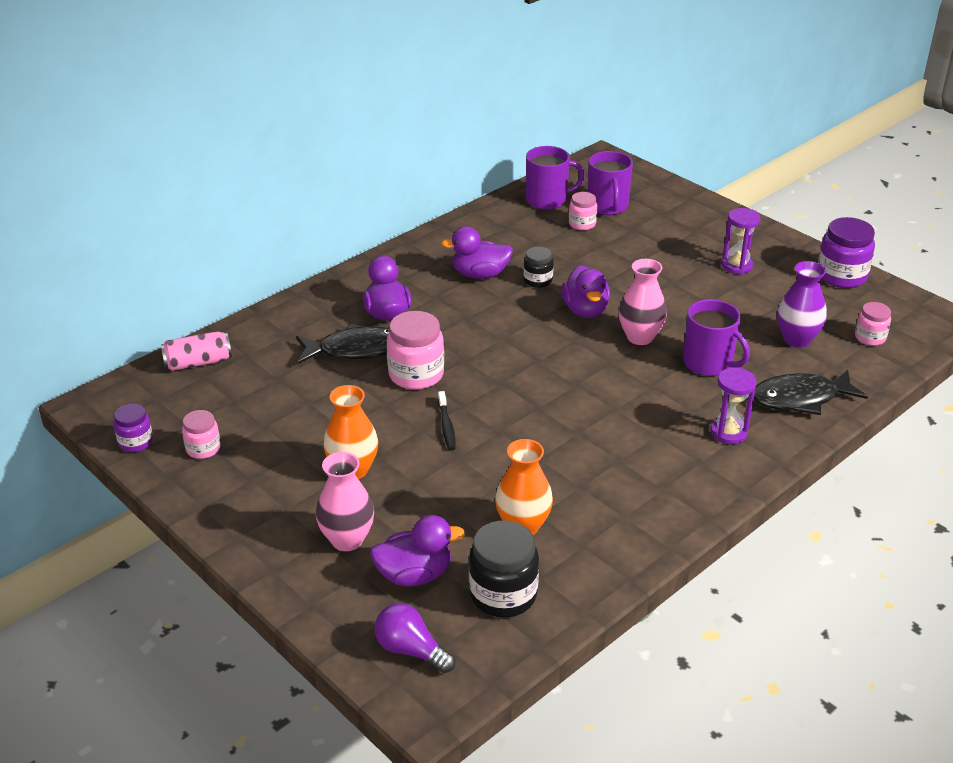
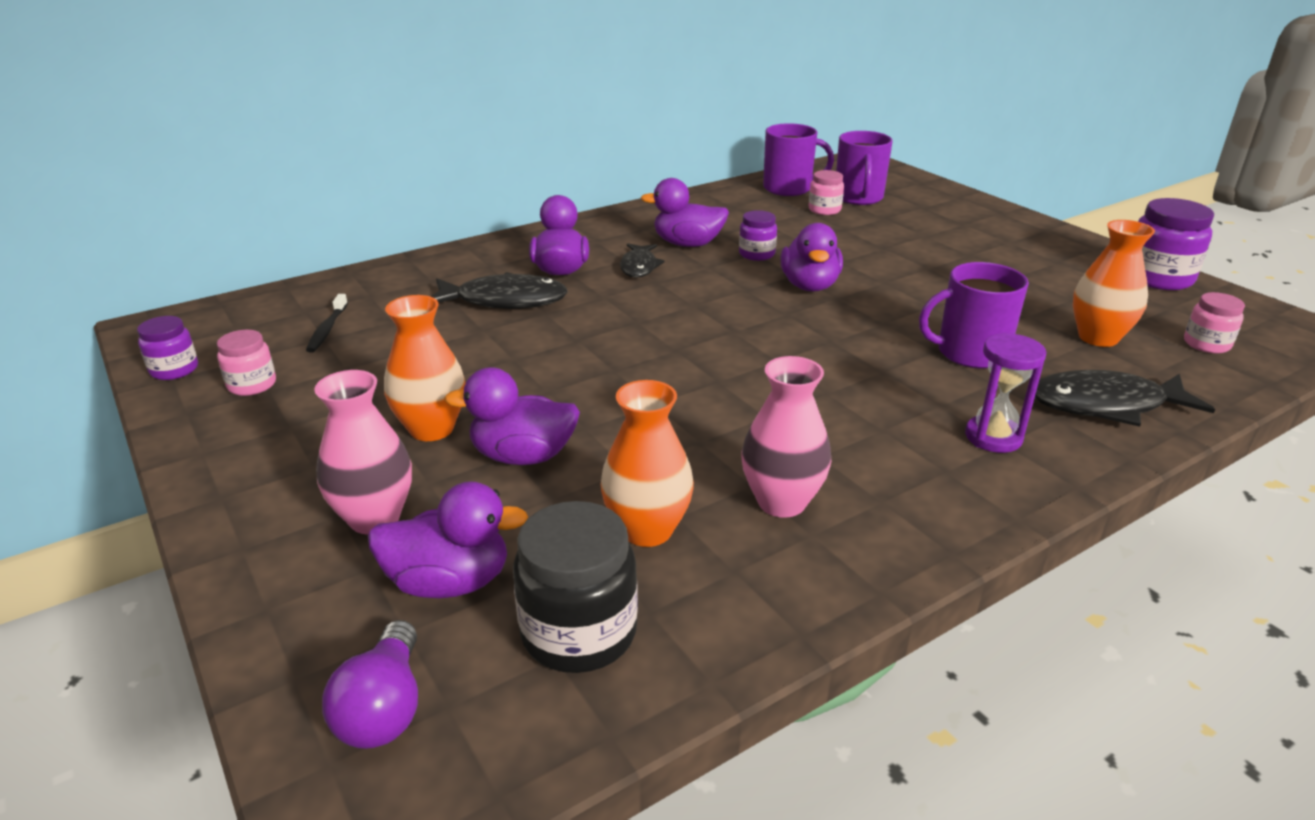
camera: 10 degrees right, 5 degrees down
pink can [161,331,232,371] -> none
purple light bulb [375,603,455,673] -> purple light bulb turned 135 degrees counterclockwise [322,620,418,749]
pink jar [387,311,444,390] -> none
black toothbrush [438,391,456,451] -> black toothbrush moved to [306,294,348,353]
black jar [523,247,554,288] -> purple jar [739,210,777,261]
pink vase [619,259,667,345] -> pink vase moved to [741,356,831,518]
purple mug [683,299,750,376] -> purple mug turned 120 degrees clockwise [919,262,1029,368]
purple hourglass [721,208,760,274] -> none
purple vase [777,261,827,348] -> orange vase [1073,220,1155,347]
none -> purple duck [444,367,580,465]
none -> black fish [620,243,665,278]

